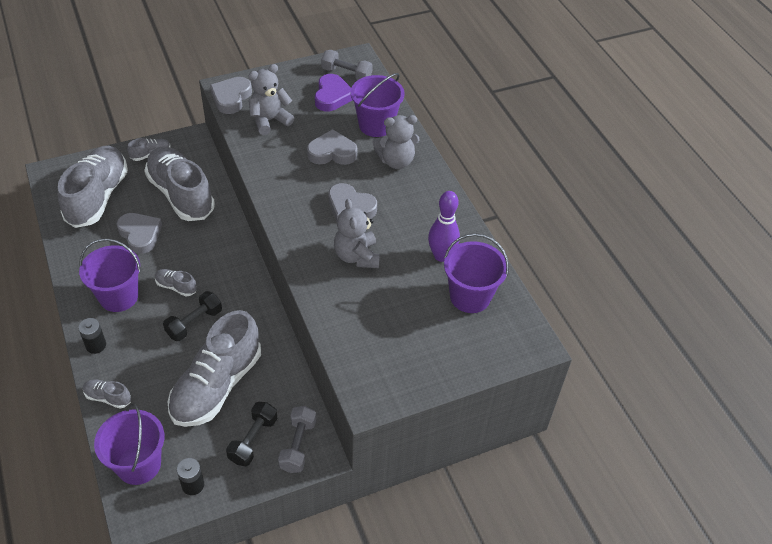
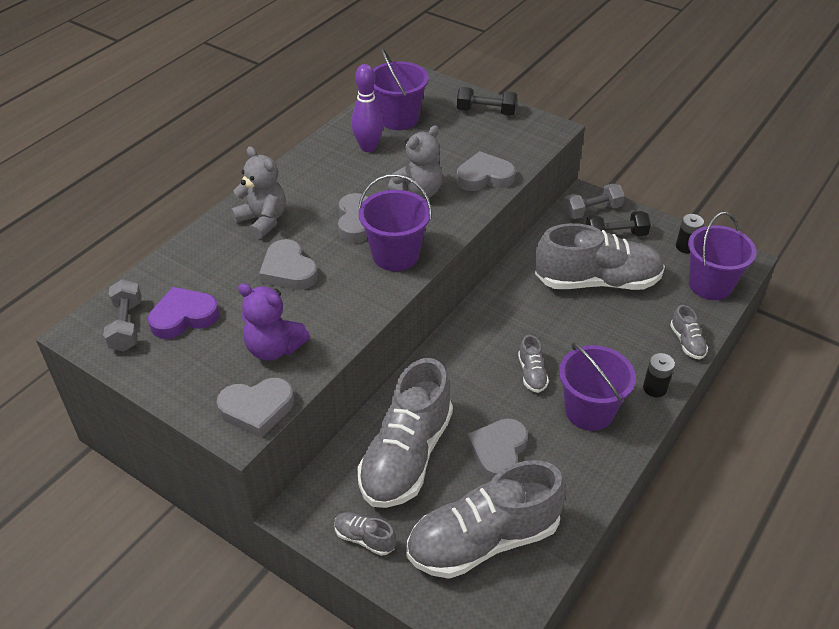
camera: 120 degrees left, 5 degrees down
black dumbbell [163,291,222,341] -> black dumbbell moved to [457,87,517,116]
grey teddy bear [248,64,294,135] -> purple teddy bear [238,283,310,360]
purple bucket [351,73,405,137] -> purple bucket moved to [358,174,432,271]
none -> grey heart [457,151,515,191]

